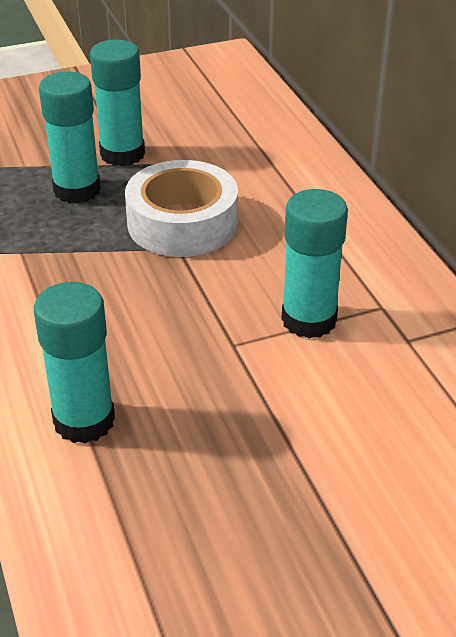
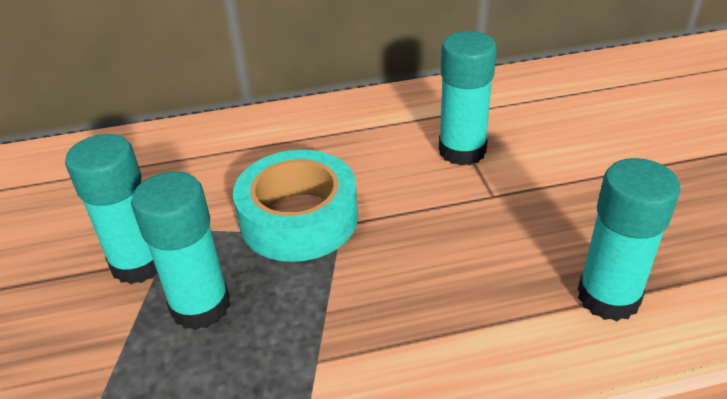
camera: 80 degrees left, 0 degrees up
white tape [125,160,238,257] -> turquoise tape [233,150,358,262]

